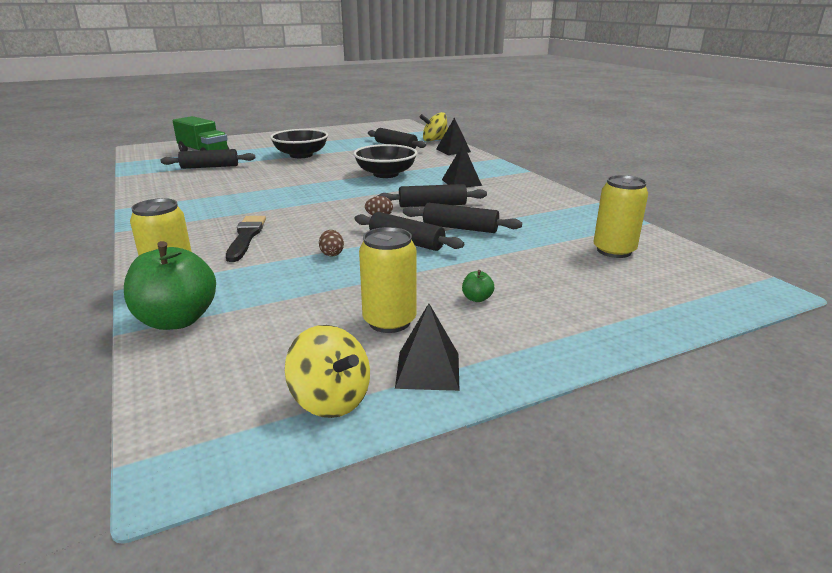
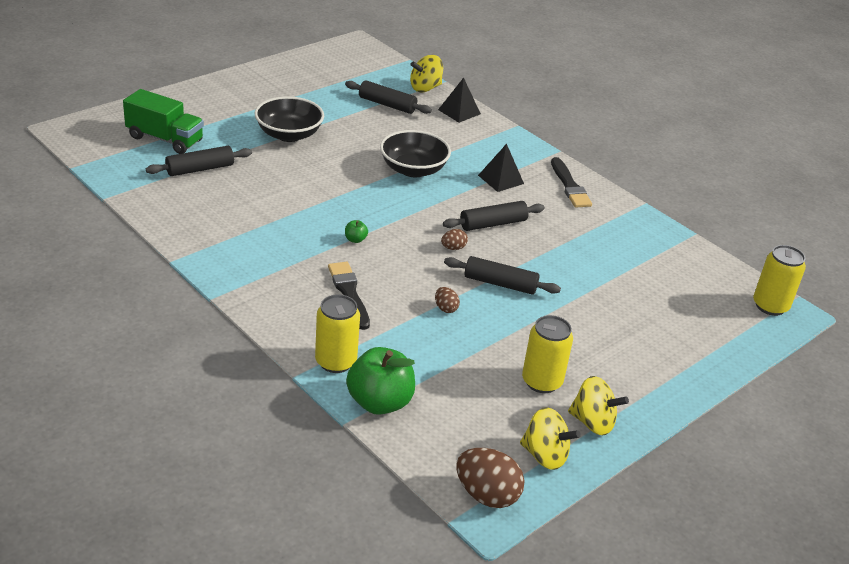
camera: 20 degrees left, 10 degrees up
black pyramid [395,303,460,391] -> yellow spinning top [568,376,629,435]
black rolling pin [403,203,522,233] -> none
green apple [462,270,495,302] -> green apple moved to [345,220,368,243]
yellow can [593,175,648,258] -> yellow can moved to [753,245,806,316]
none -> brown egg [456,448,524,508]
none -> black brush [551,157,592,208]

